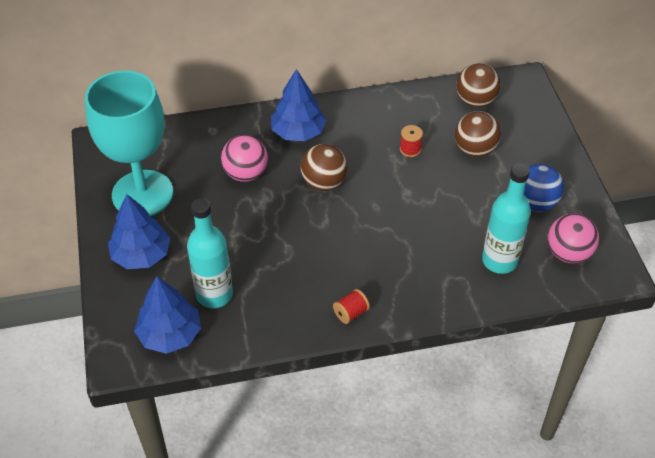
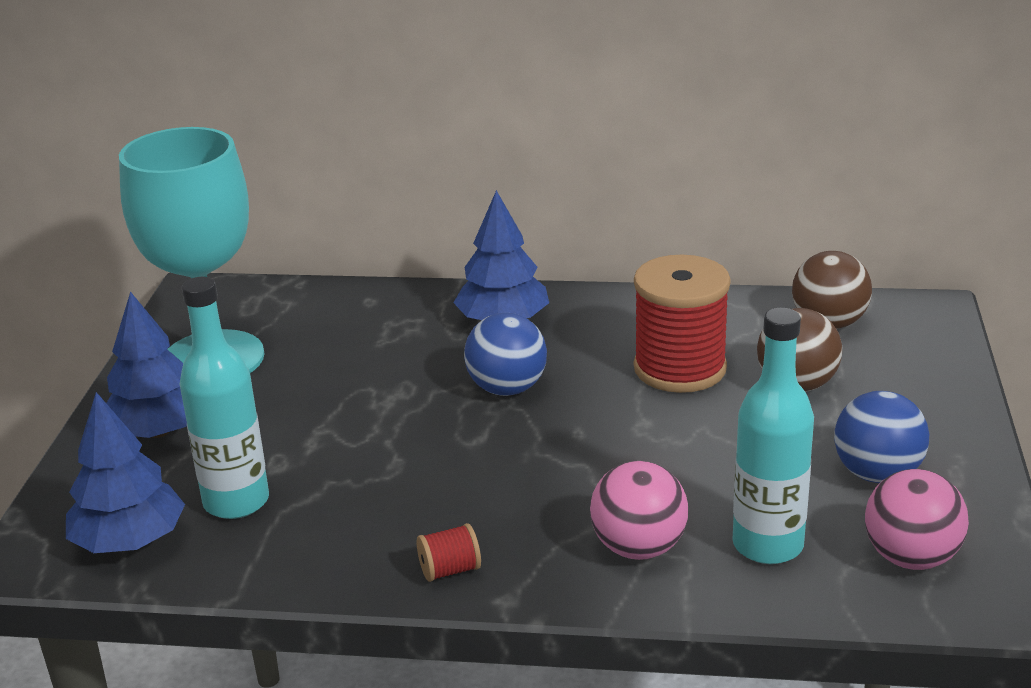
camera: 20 degrees right, 20 degrees down
pink ball [221,135,268,182] -> pink ball moved to [590,461,688,560]
brown ball [300,144,347,191] -> blue ball [464,313,547,396]
red spool [400,125,423,157] -> red spool [634,255,731,393], size x2.40

